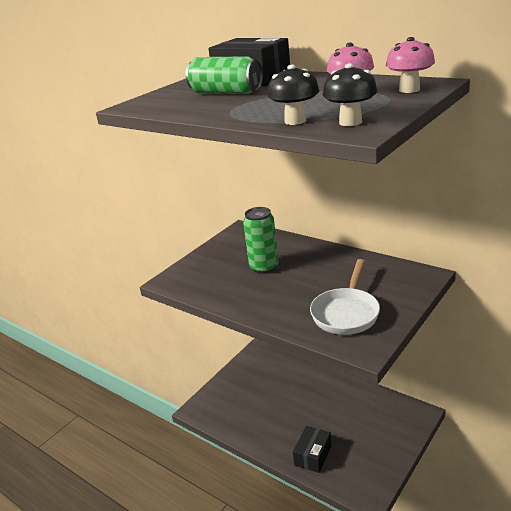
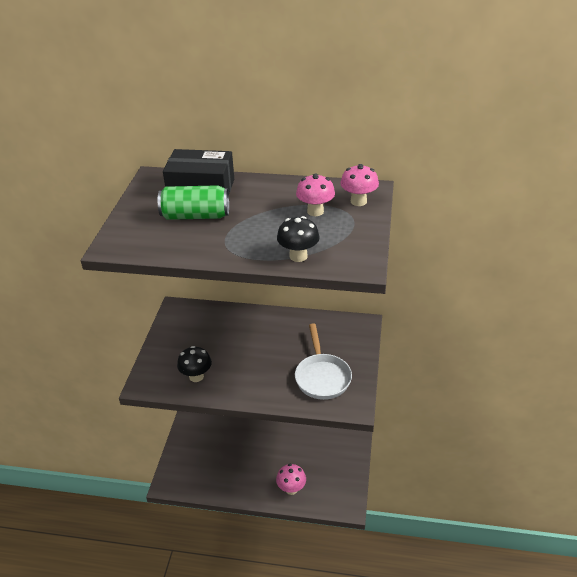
camera: 30 degrees left, 10 degrees up
green can [243,207,278,274] -> none
black box [293,426,332,473] -> pink mushroom [276,464,306,495]
black mushroom [323,63,377,126] -> black mushroom moved to [177,346,212,382]

